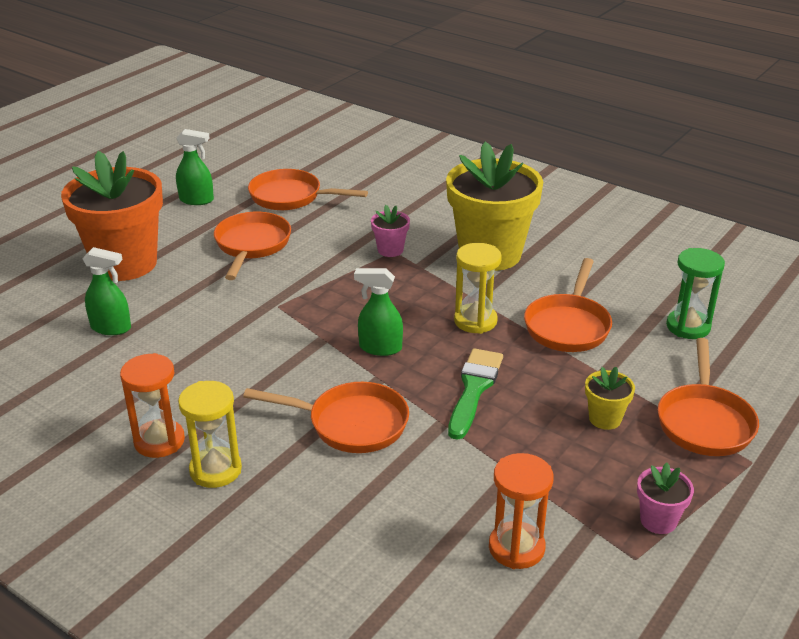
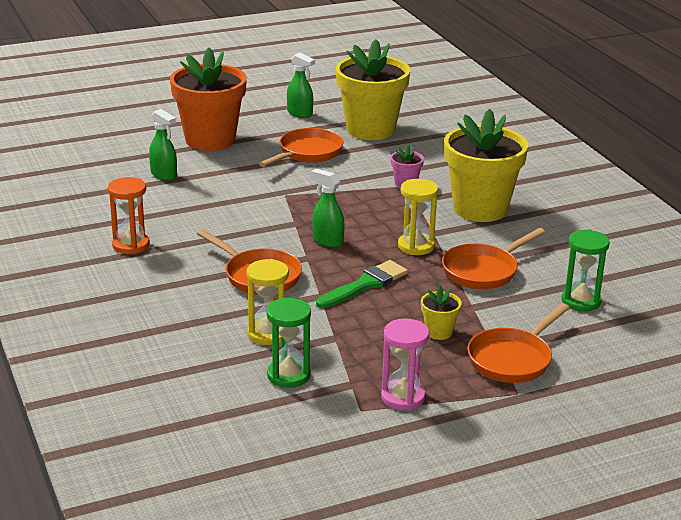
camera: 30 degrees right, 5 degrees down
yellow hourglass [178,381,242,488] -> yellow hourglass moved to [247,259,289,345]
orange pan [248,169,368,210] -> yellow flower pot [336,39,410,140]
orange hourglass [489,453,554,569] -> green hourglass [267,298,311,388]
pink flower pot [637,463,694,534] -> pink hourglass [381,318,429,411]

